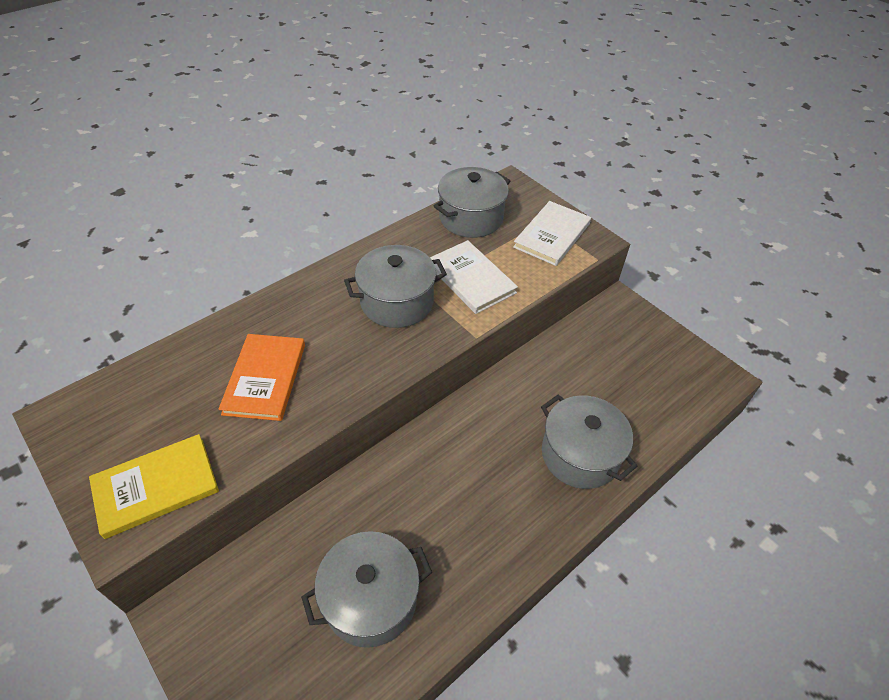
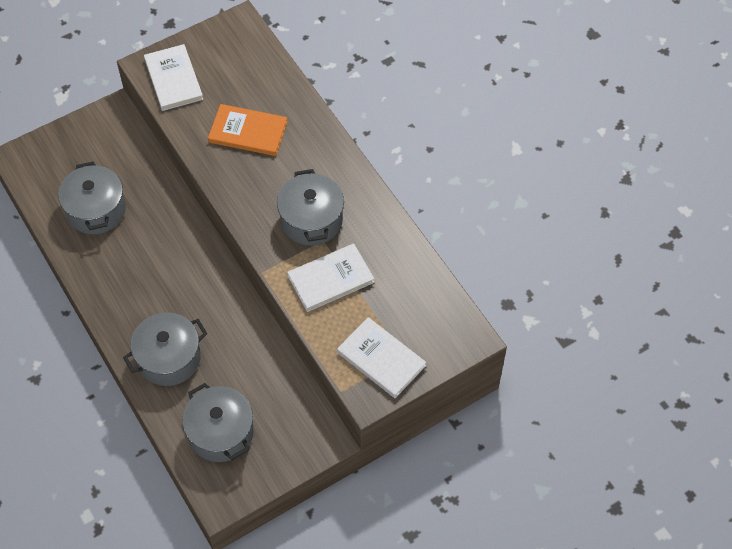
camera: 100 degrees right, 10 degrees up
yellow book [89,434,219,539] -> white book [144,44,203,111]
grey pot [434,167,510,238] -> grey pot moved to [182,383,254,462]

